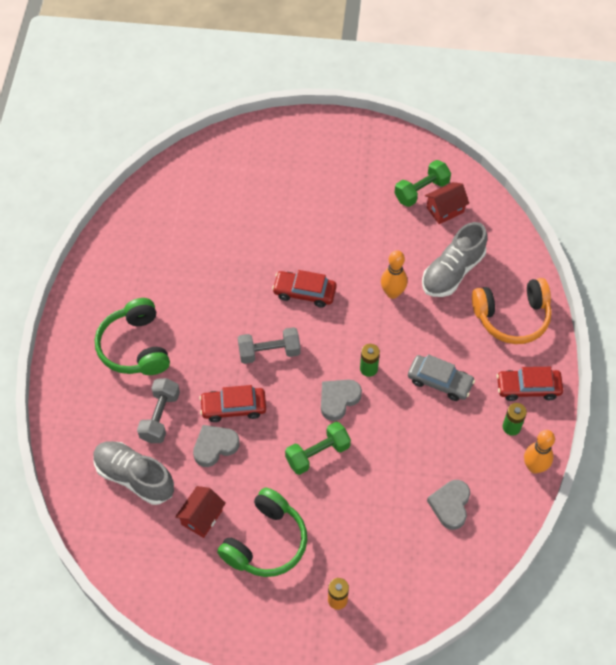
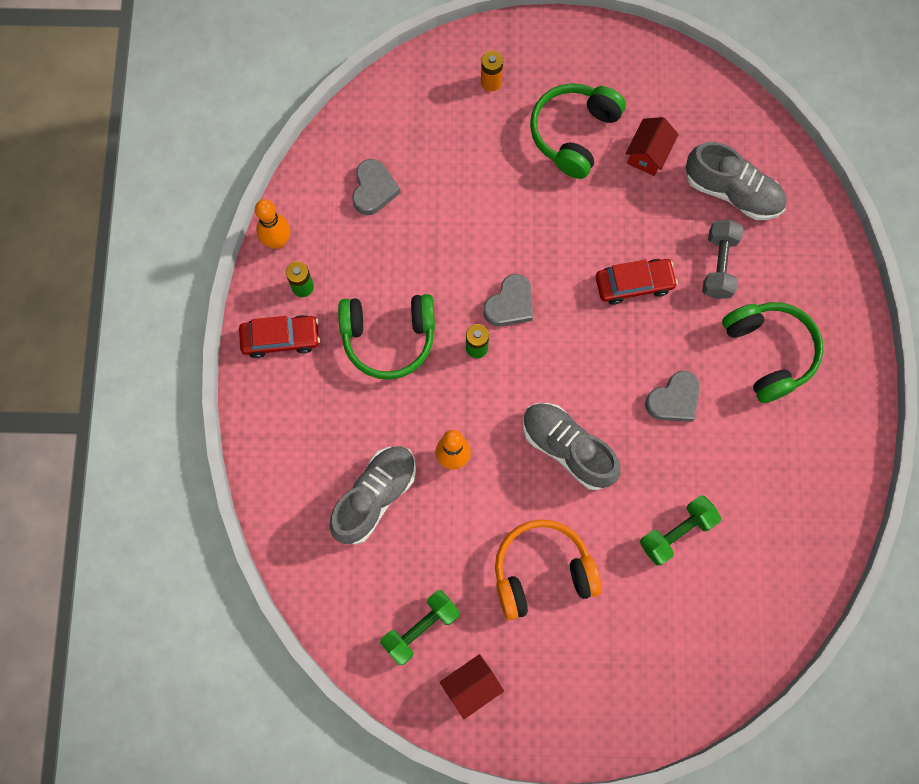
camera: 175 degrees right, 15 degrees up
grey heart [193,425,240,467] -> grey heart moved to [645,371,700,422]
grey dumbbell [238,327,301,364] -> none
red car [272,270,337,308] -> grey shoe [523,403,620,490]
green dumbbell [285,422,351,475] -> green dumbbell moved to [640,495,721,566]
grey car [408,354,475,401] -> green headphones [338,294,435,380]
red house [425,182,469,224] -> red house moved to [440,654,504,719]
orange headphones [472,278,552,344] -> orange headphones moved to [495,519,602,620]

